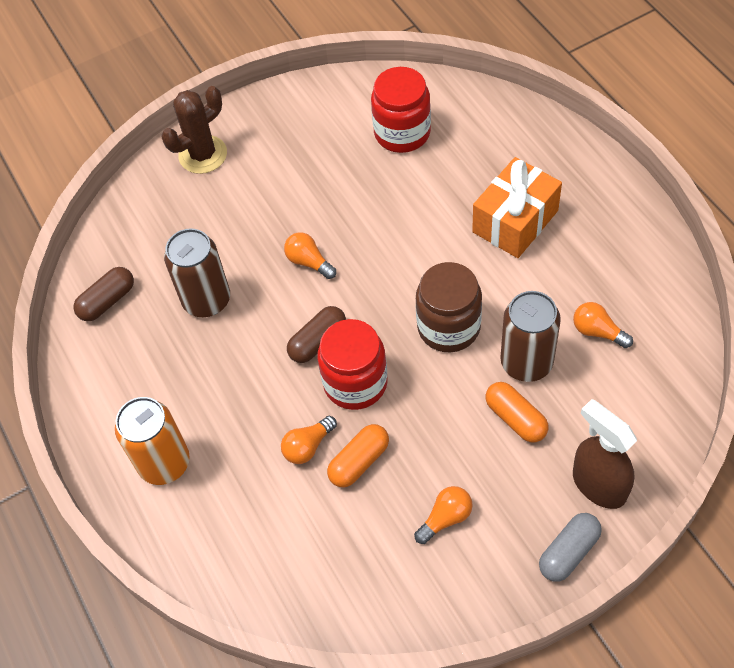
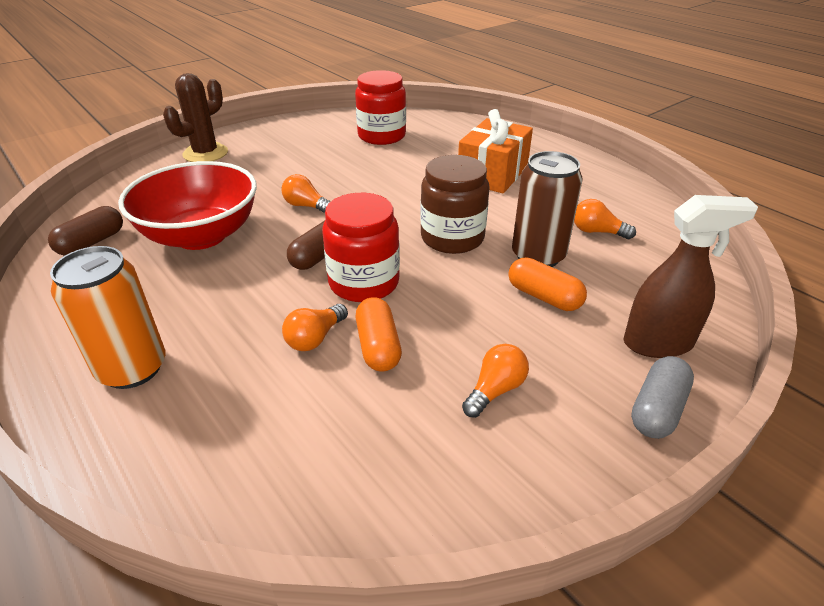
camera: 15 degrees left, 20 degrees down
brown can [164,228,230,317] -> red bowl [118,161,257,250]
orange capsule [327,424,389,487] -> orange capsule turned 45 degrees counterclockwise [356,297,402,371]
brown spray bottle [573,399,637,509] -> brown spray bottle turned 135 degrees clockwise [623,195,758,358]

